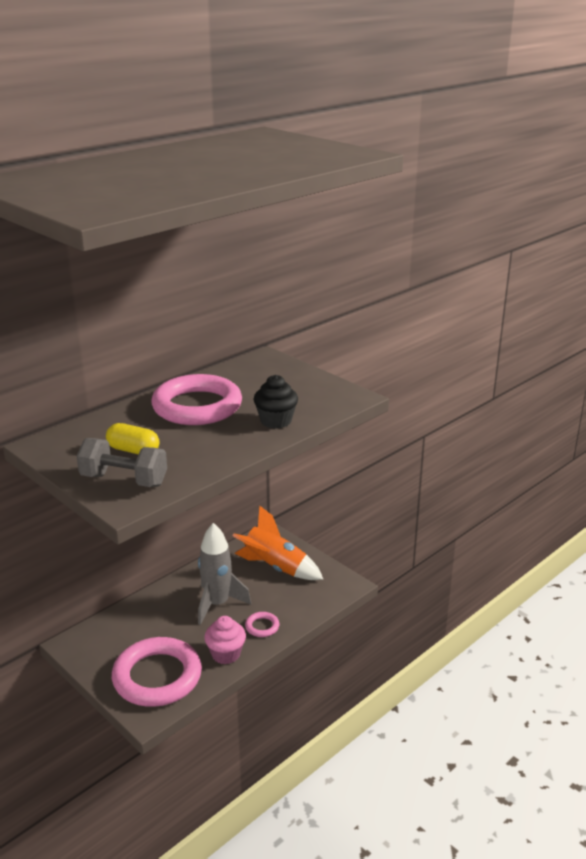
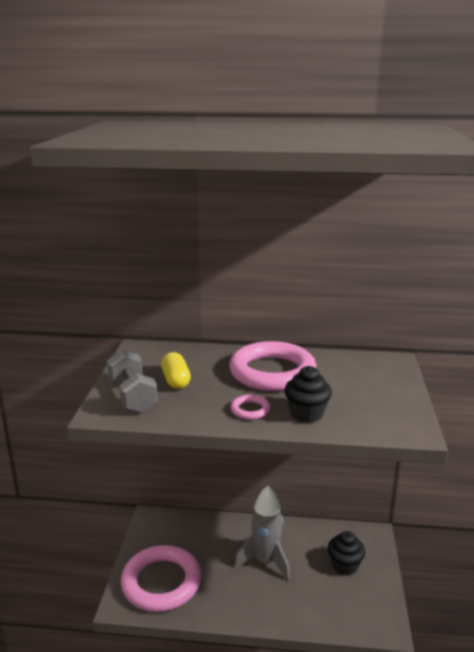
camera: 50 degrees right, 5 degrees down
pink cupcake [204,616,246,664] -> none
orange rocket [232,506,323,580] -> black cupcake [328,531,365,576]
pink ring [245,612,279,637] -> pink ring moved to [231,395,271,420]

